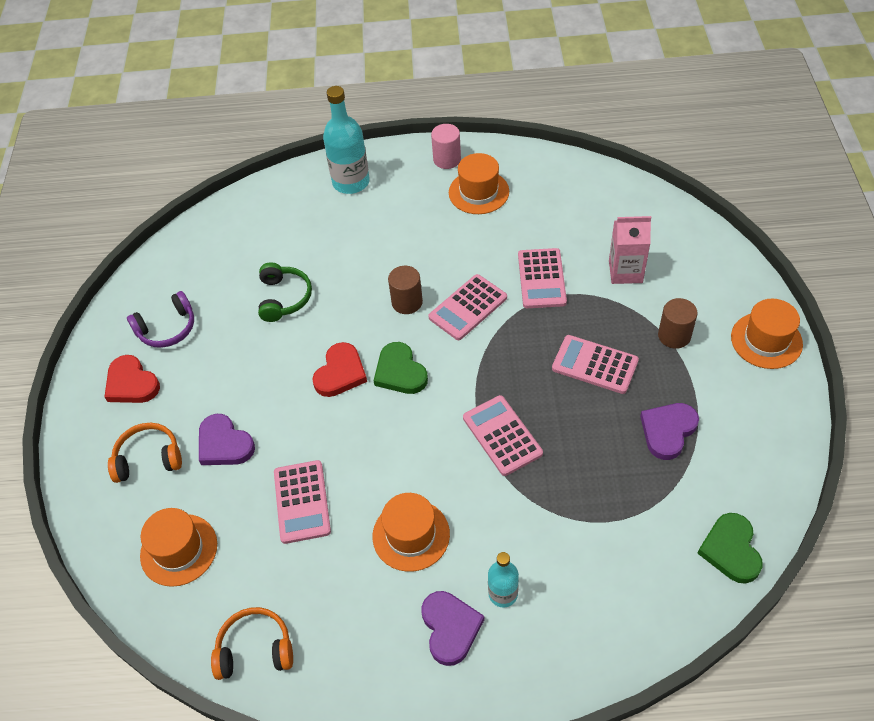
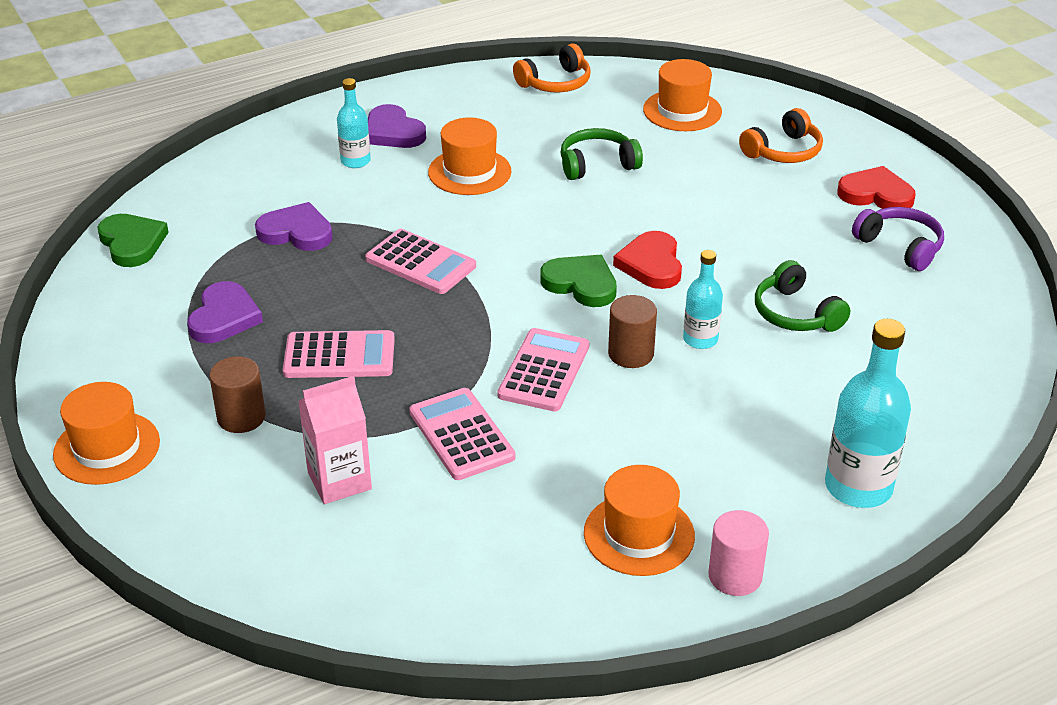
camera: 150 degrees right, 15 degrees down
purple headphones [127,291,194,348] -> purple headphones turned 105 degrees clockwise [852,207,944,271]
purple heart [199,414,255,465] -> purple heart moved to [255,202,333,251]
pink calculator [274,460,331,544] -> green headphones [561,128,643,180]
none -> turquoise bottle [683,250,723,349]

